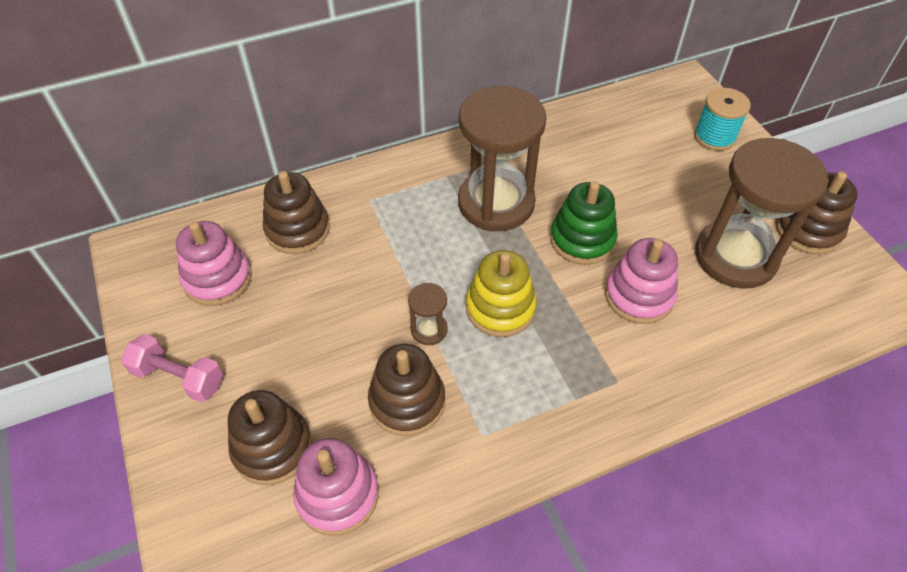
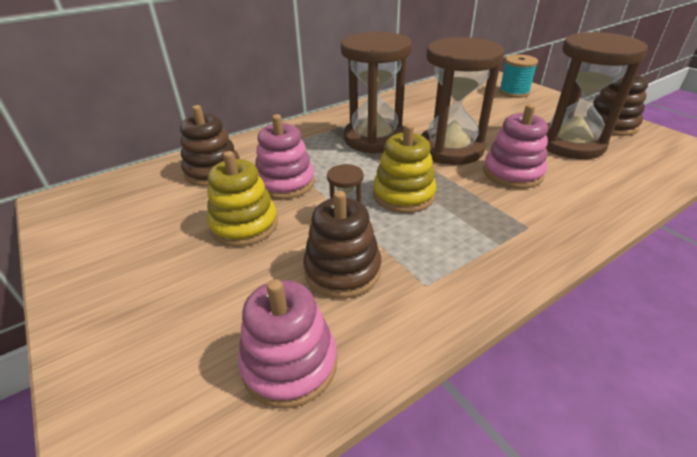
camera: 10 degrees left, 15 degrees down
pink dumbbell [121,334,223,402] -> none
pink stacking toy [176,221,252,306] -> pink stacking toy moved to [255,114,315,199]
brown stacking toy [228,390,312,485] -> none
green stacking toy [550,181,618,265] -> brown hourglass [421,37,504,165]
none -> yellow stacking toy [207,151,278,247]

